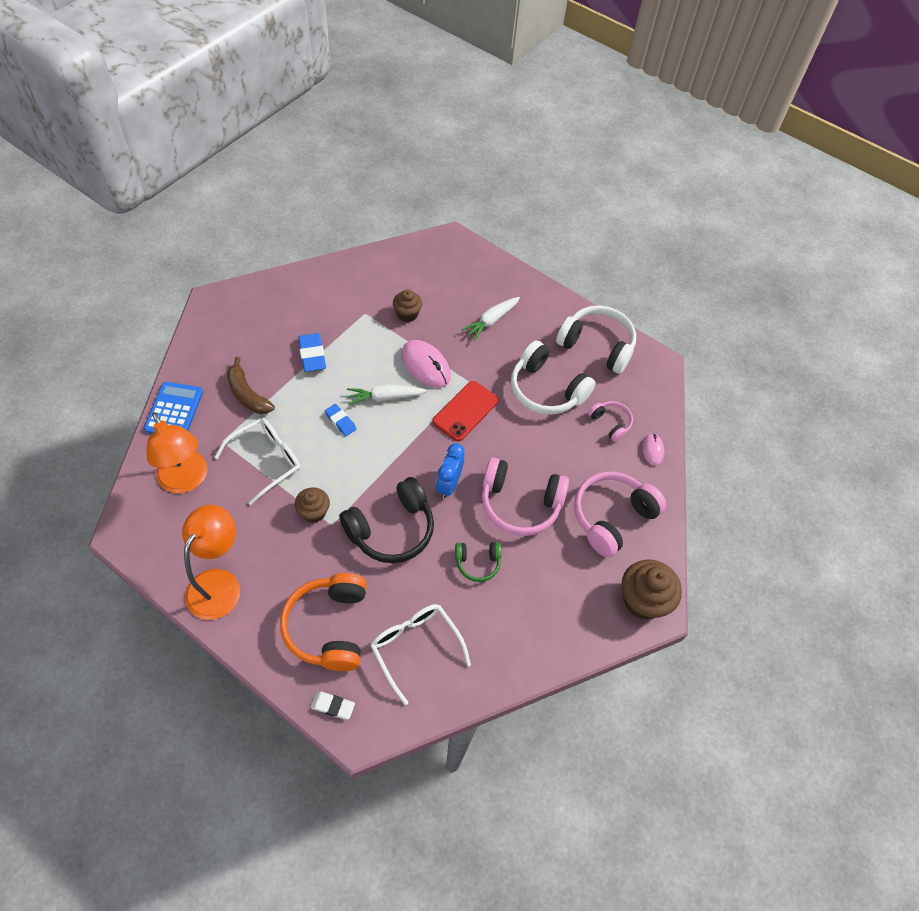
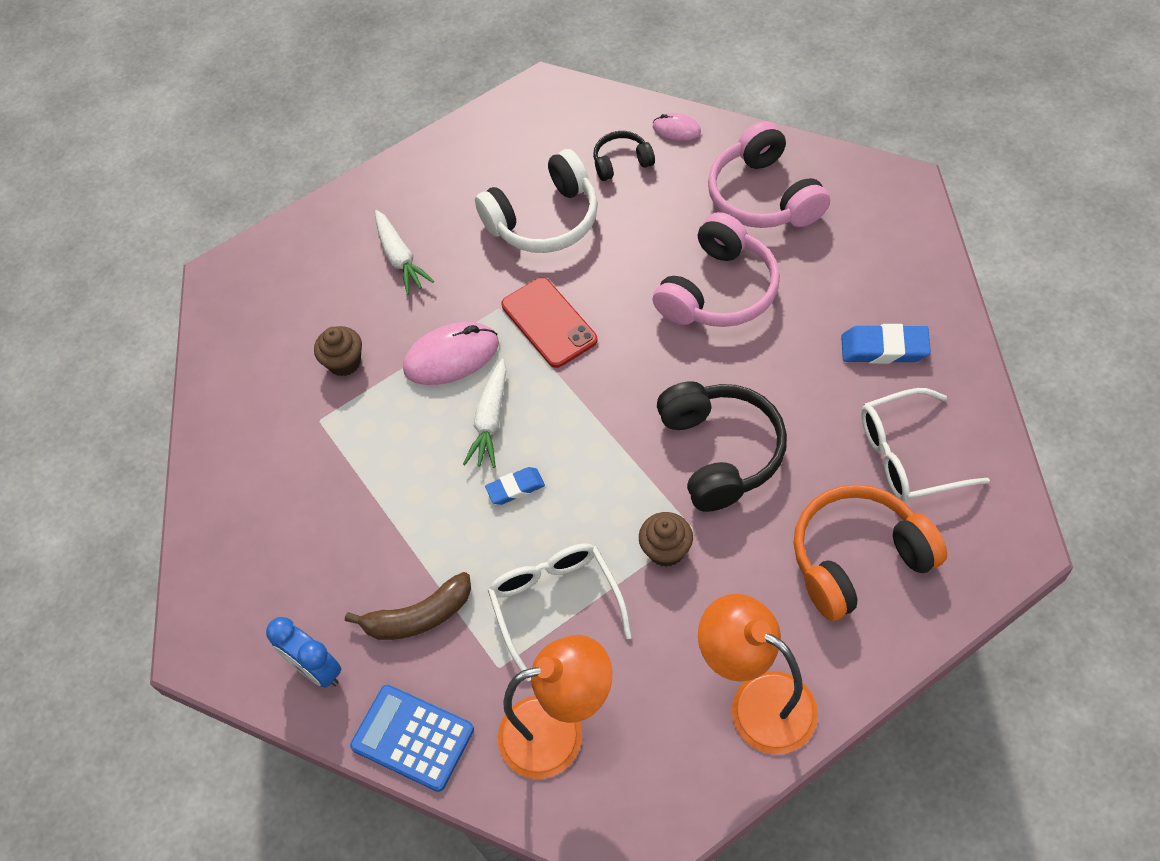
camera: 60 degrees left, 0 degrees up
orange headphones [280,573,367,671] -> orange headphones turned 135 degrees clockwise [793,484,947,621]
blue eraser [298,333,326,372] -> blue eraser moved to [841,324,931,364]
white eraser [310,692,355,720] -> none
blue clock [436,443,465,499] -> blue clock moved to [266,617,341,688]
green headphones [455,542,502,582] -> none
white headphones [556,305,636,374] -> none
pink headphones [588,401,633,442] -> black headphones [593,131,655,181]
brown cupcake [621,560,682,620] -> none

